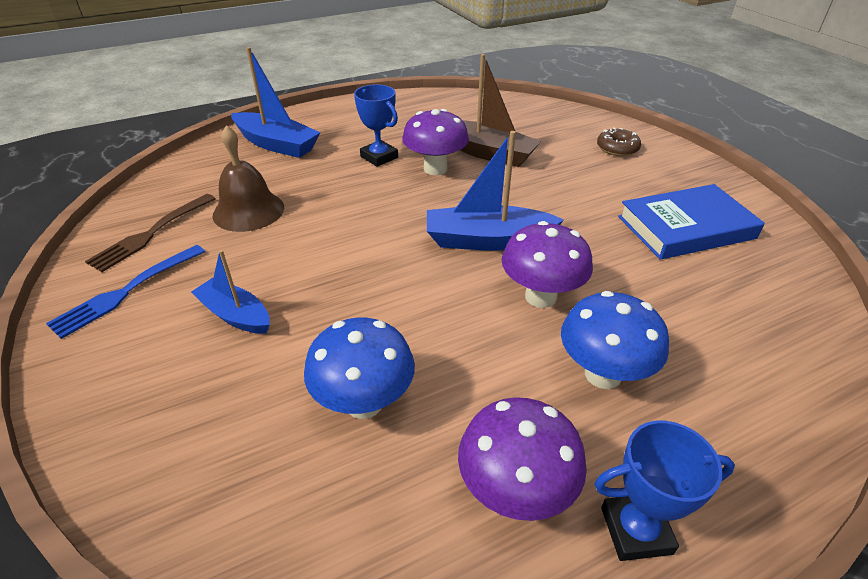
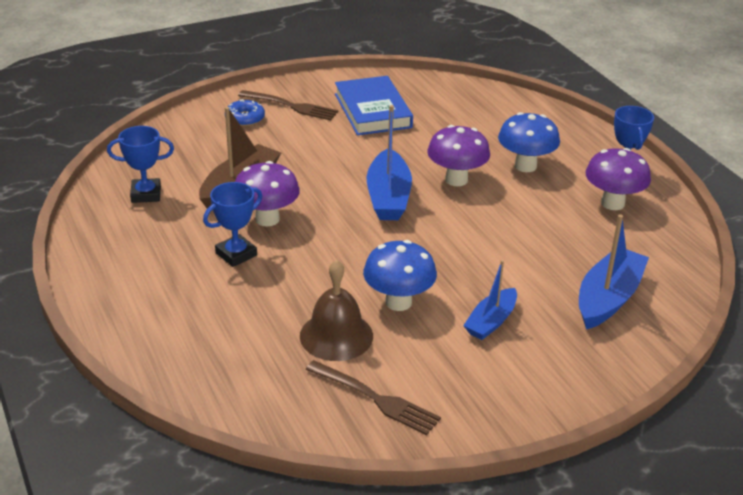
camera: 90 degrees left, 5 degrees down
blue fork [46,245,205,339] -> none
blue boat [231,47,321,158] -> blue boat moved to [579,214,649,329]
blue mushroom [304,318,415,419] -> blue mushroom moved to [363,240,437,311]
brown donut [597,127,641,156] -> blue donut [228,99,265,126]
none -> blue trophy [107,126,174,203]
none -> brown fork [238,90,338,121]

